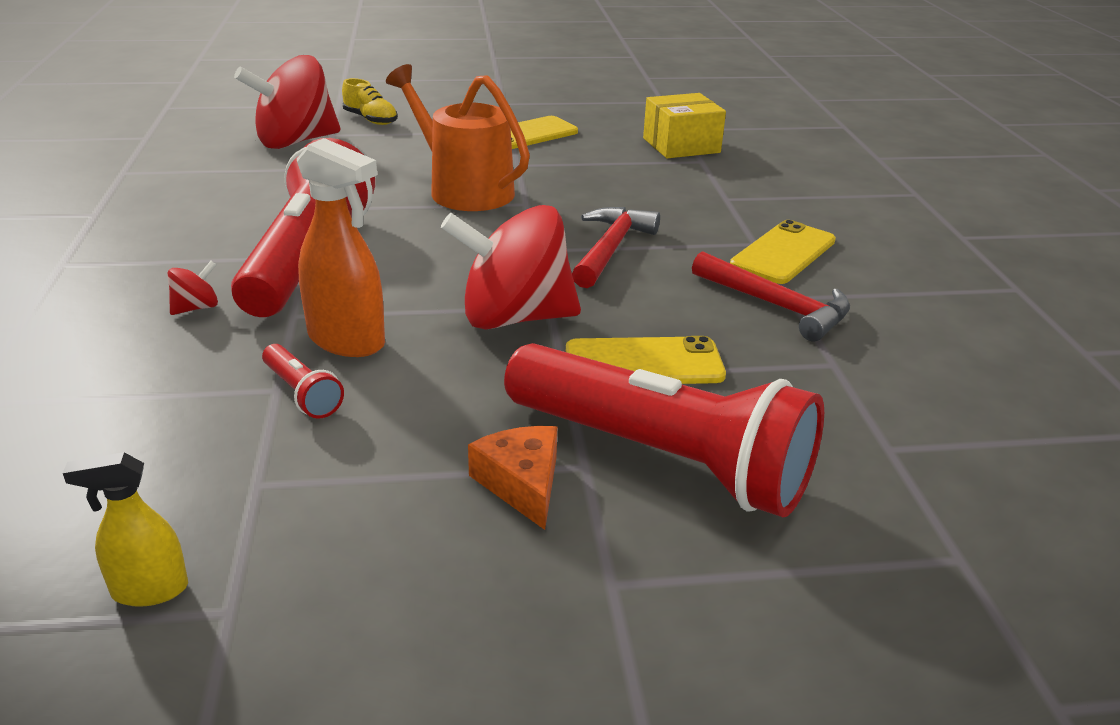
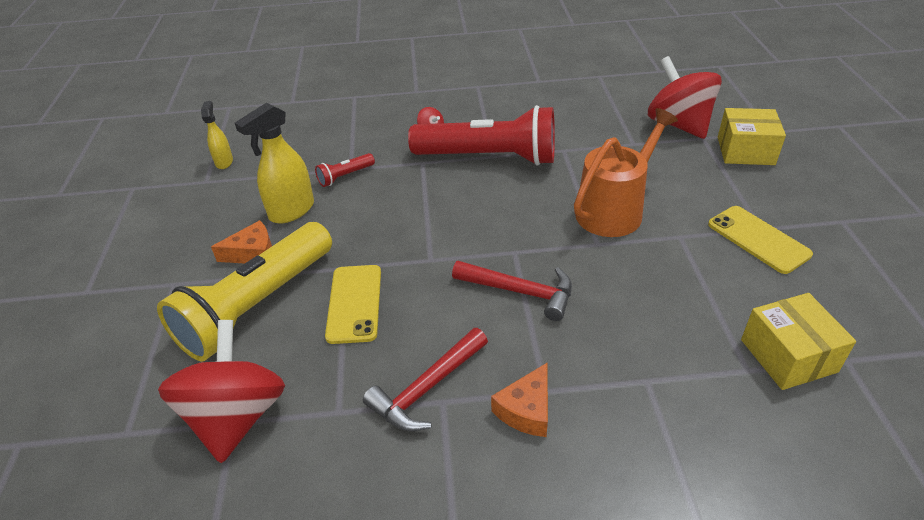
camera: 95 degrees right, 10 degrees up
orange spray bottle [297,138,385,357] -> none
yellow shoe [342,78,398,125] -> yellow box [718,108,786,165]
red spinning top [441,205,581,330] -> red spinning top moved to [158,320,285,463]
red flashlight [504,343,824,517] -> yellow flashlight [157,222,332,361]
yellow phone [730,220,836,284] -> orange cheese [491,362,548,437]
none -> yellow spray bottle [235,103,314,224]

